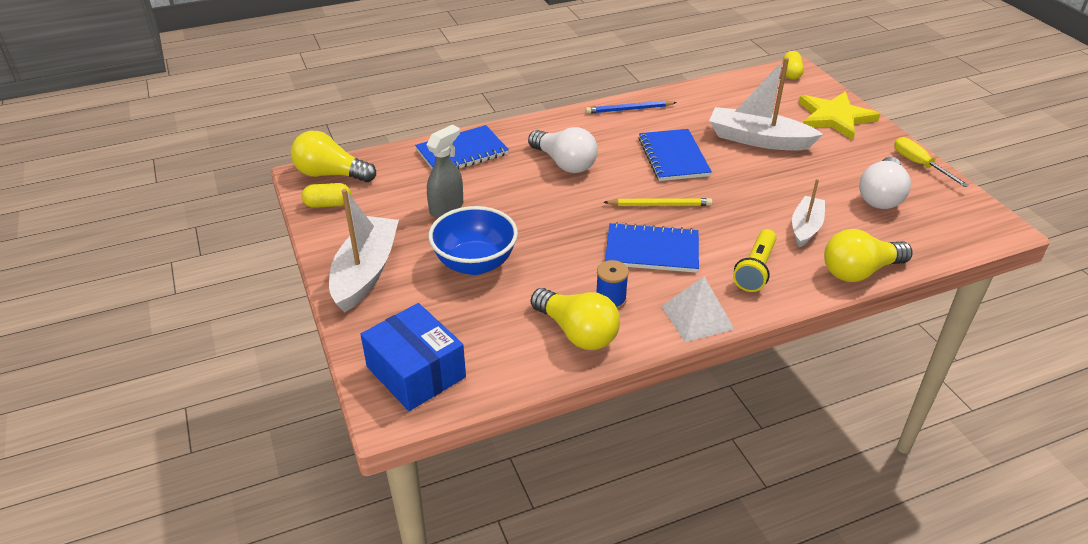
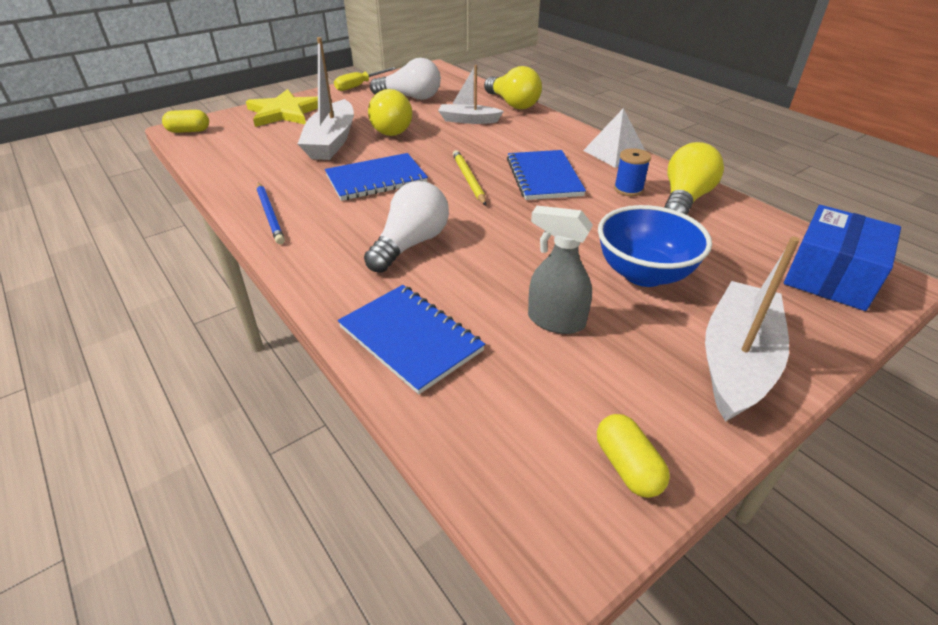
camera: 105 degrees left, 0 degrees up
yellow light bulb [291,131,376,182] -> yellow light bulb moved to [368,89,413,136]
white boat [329,189,399,312] -> white boat turned 120 degrees clockwise [705,236,800,422]
yellow flashlight [733,229,777,292] -> none

